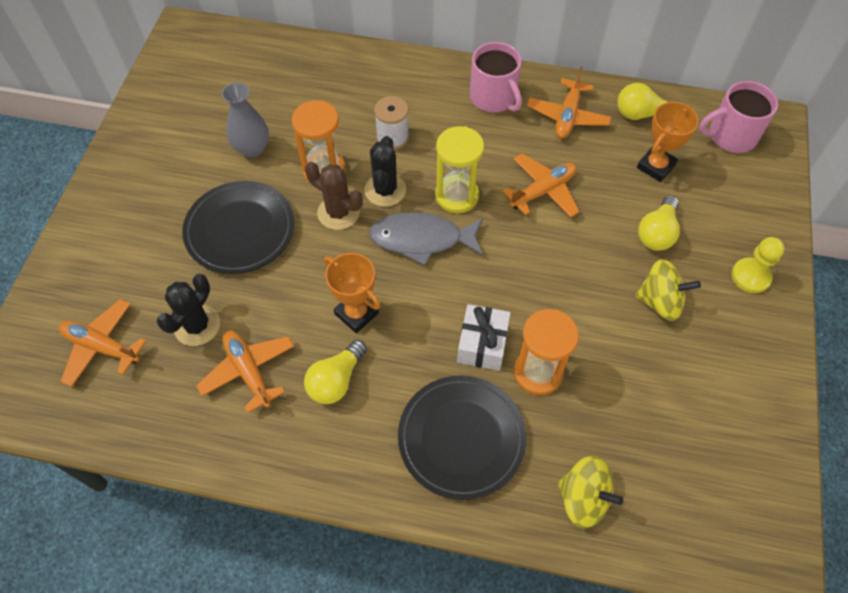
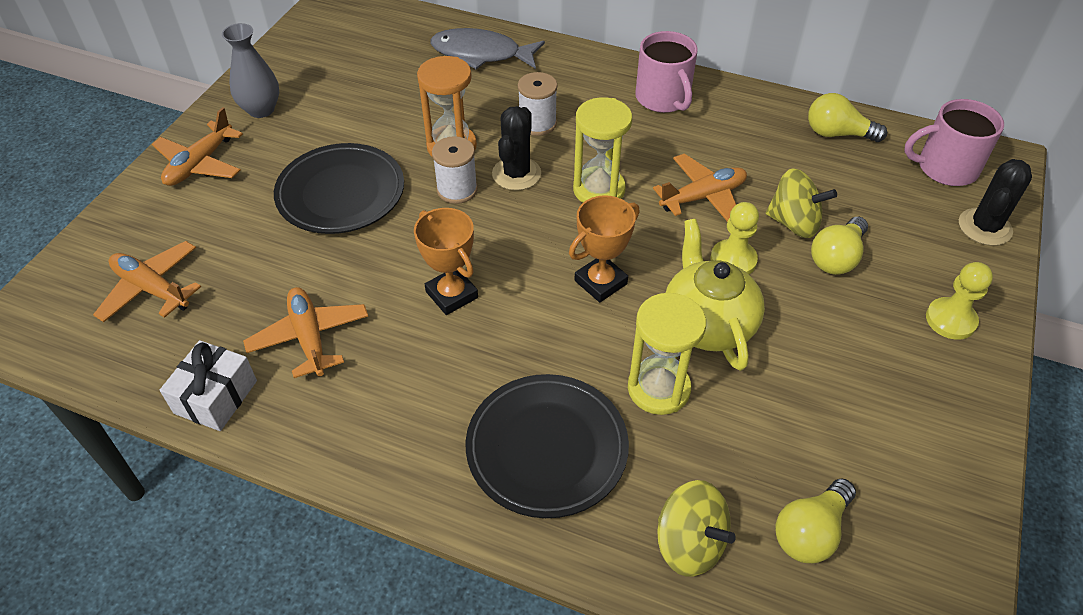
camera: 10 degrees right, 10 degrees down
black cactus [156,274,220,346] -> black cactus moved to [959,159,1032,246]
grey vase [222,82,269,158] -> grey vase moved to [222,23,279,118]
yellow light bulb [304,340,367,404] -> yellow light bulb moved to [775,478,856,563]
brown cactus [305,162,363,230] -> white spool [432,136,478,204]
grey fish [369,212,483,266] -> grey fish moved to [430,28,545,69]
white gift [457,304,511,371] -> white gift moved to [160,340,257,431]
orange hourglass [513,309,579,395] -> yellow hourglass [628,293,706,415]
orange plane [527,67,611,138] -> orange plane moved to [152,107,243,186]
yellow spinning top [635,259,701,321] -> yellow spinning top moved to [766,168,837,238]
orange trophy [637,102,699,182] -> orange trophy moved to [569,195,639,302]
none -> yellow teapot [666,219,765,371]
none -> yellow pawn [710,202,759,274]

